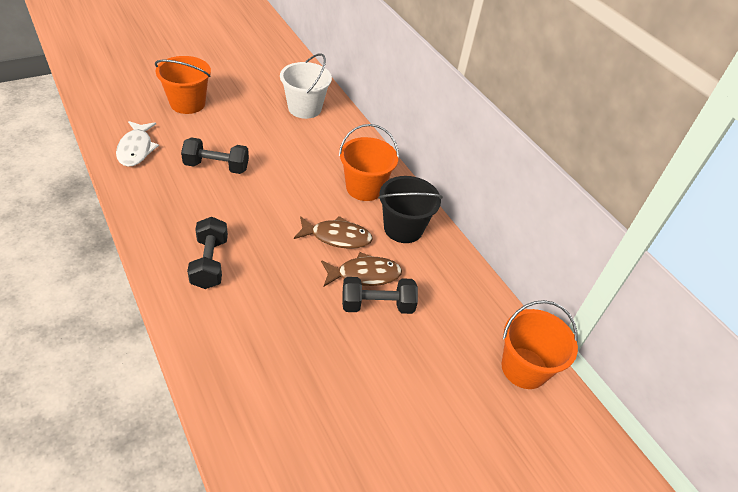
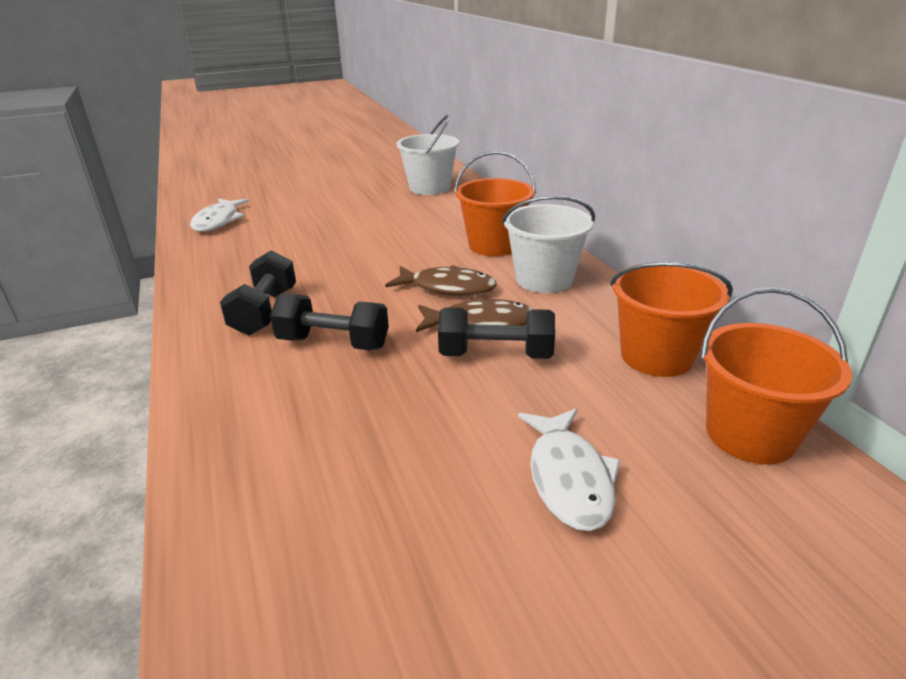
camera: 15 degrees right, 15 degrees down
orange bucket [155,56,211,114] -> orange bucket moved to [610,262,733,377]
black dumbbell [181,137,249,174] -> black dumbbell moved to [270,293,389,350]
black bucket [378,176,443,243] -> white bucket [502,196,595,293]
none -> white fish [518,408,621,531]

